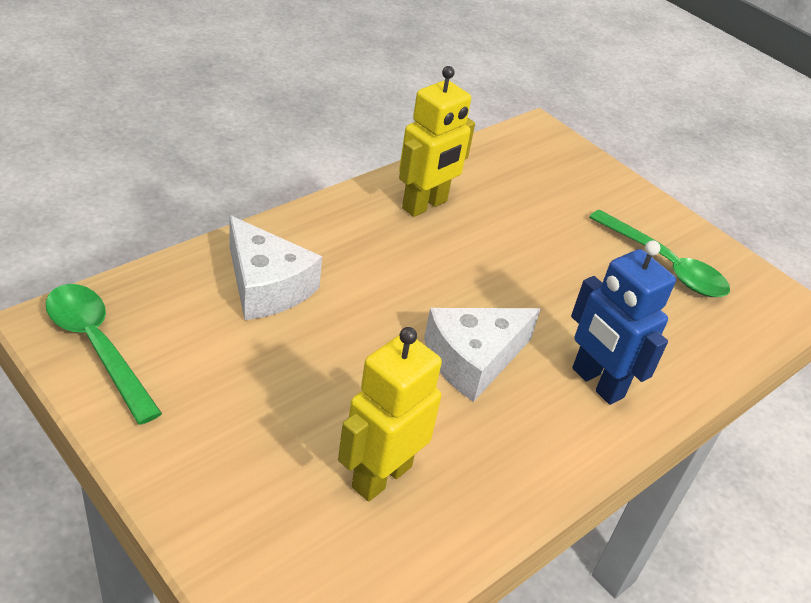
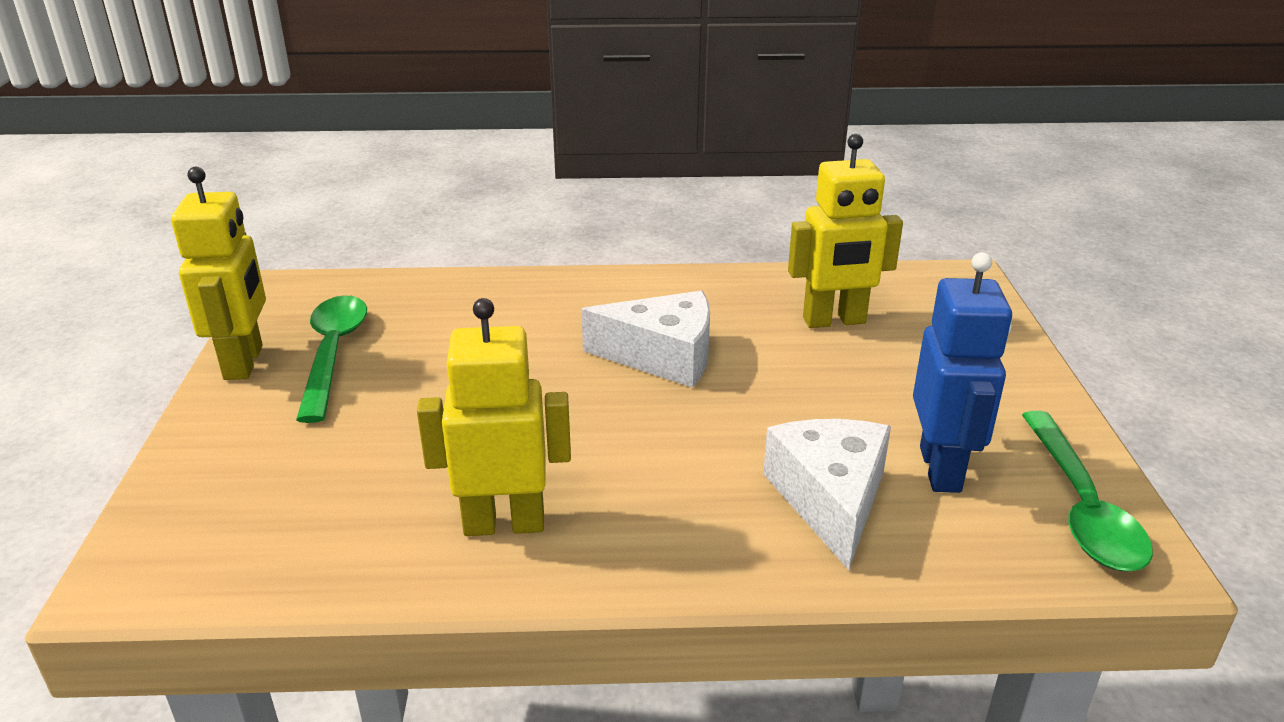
camera: 135 degrees left, 10 degrees down
blue robot [571,240,676,405] -> blue robot moved to [913,252,1012,493]
none -> yellow robot [171,167,266,380]

